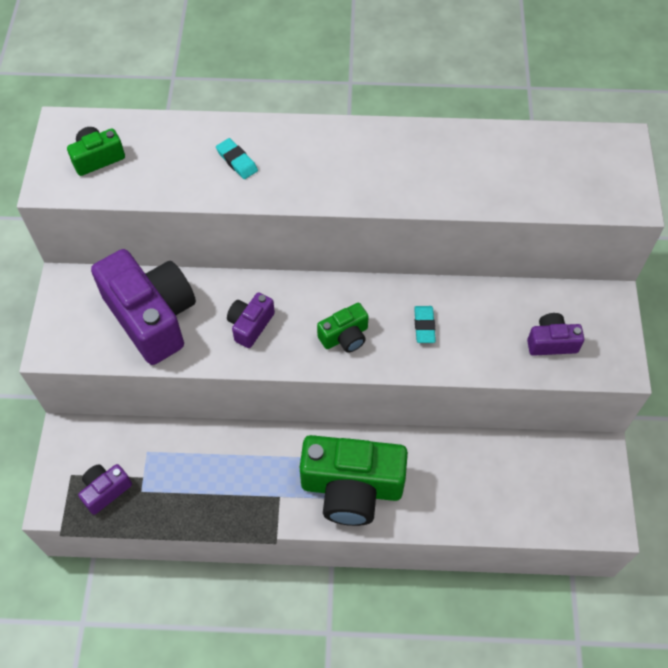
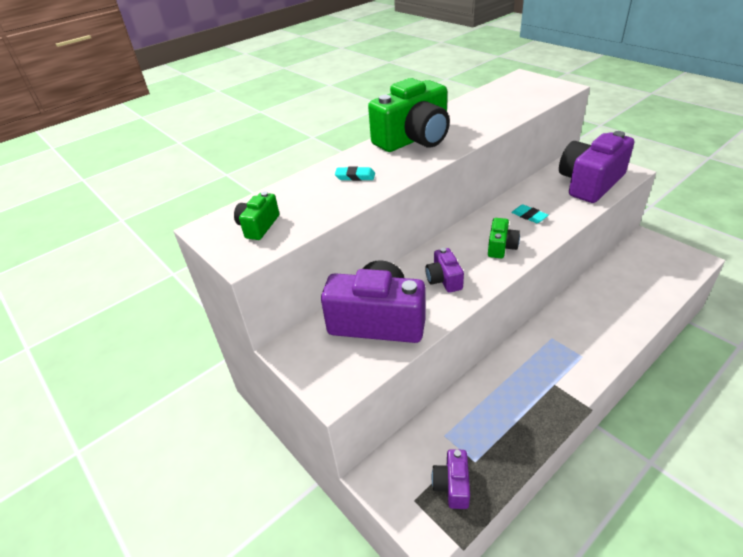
camera: 40 degrees left, 20 degrees down
green camera [300,435,408,526] -> green camera moved to [368,78,450,152]
purple camera [527,313,584,356] -> purple camera [559,131,634,203], size x2.09

